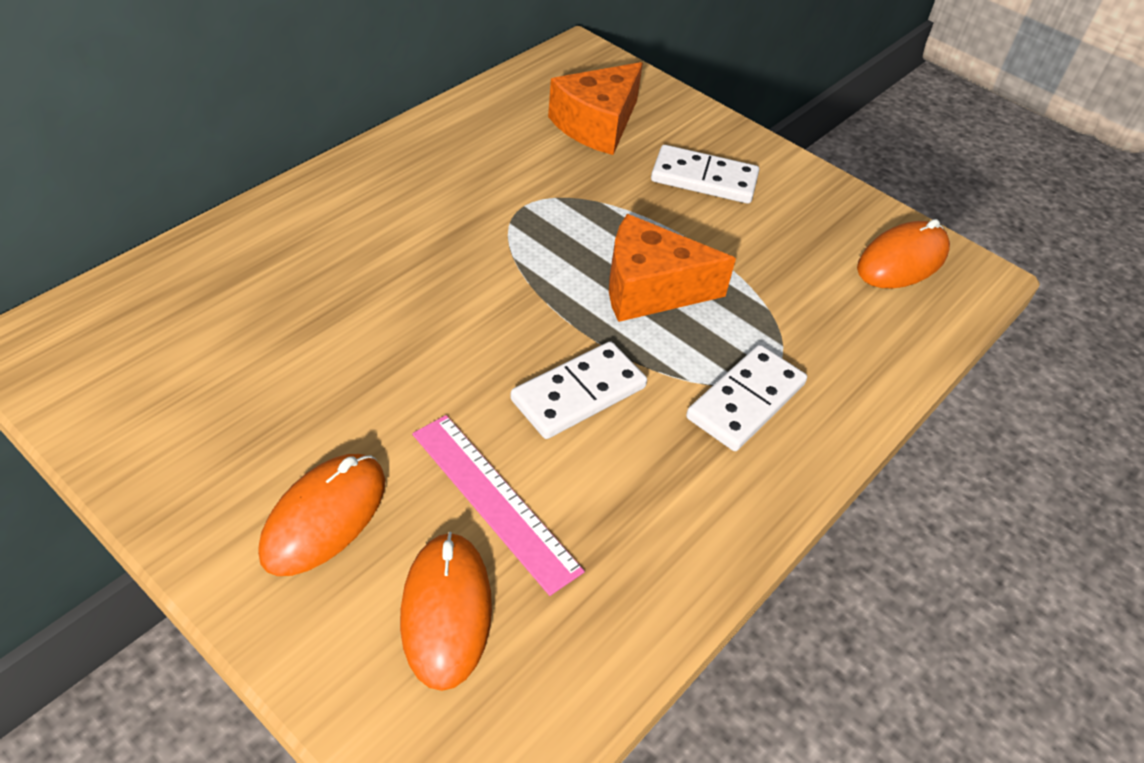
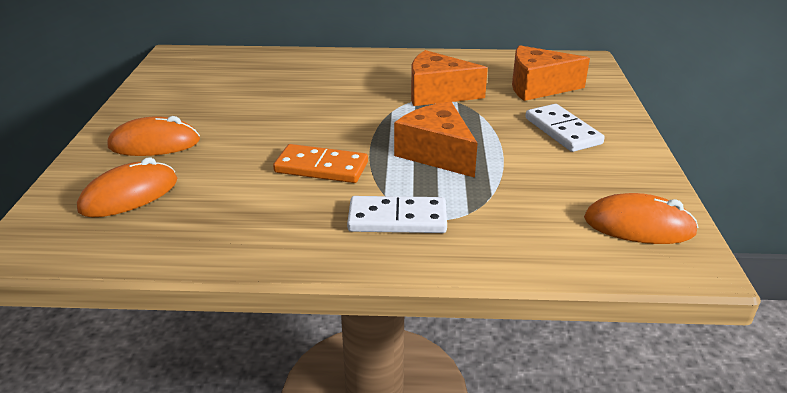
camera: 55 degrees right, 15 degrees down
pink ruler [412,415,585,596] -> none
white domino [510,341,647,439] -> orange domino [273,144,368,183]
none -> orange cheese [411,50,488,106]

